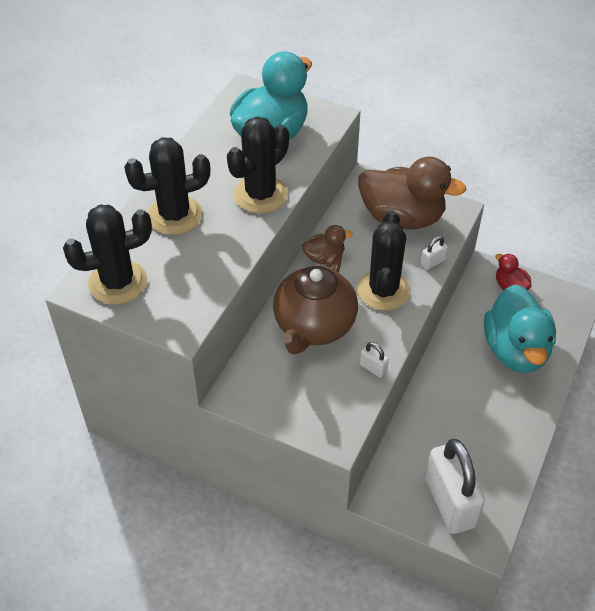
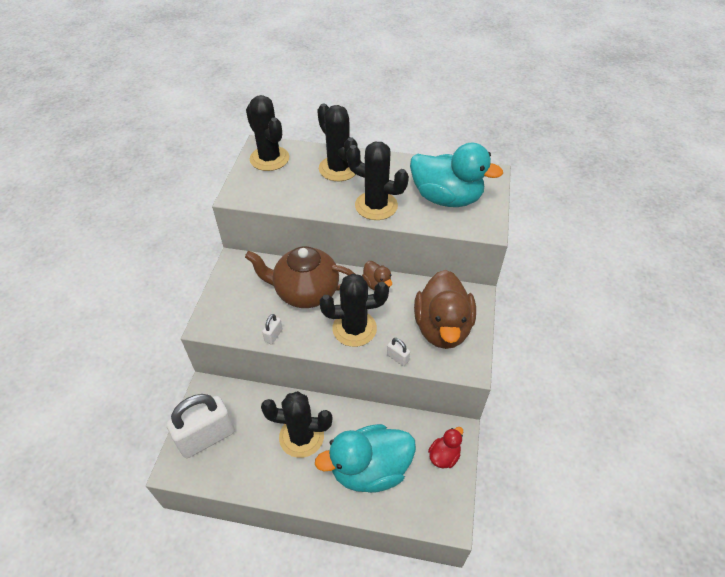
camera: 75 degrees right, 0 degrees up
none -> black cactus [261,391,333,458]

